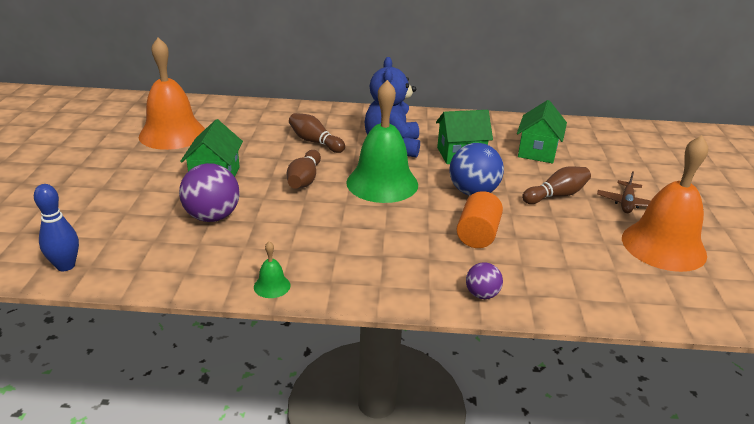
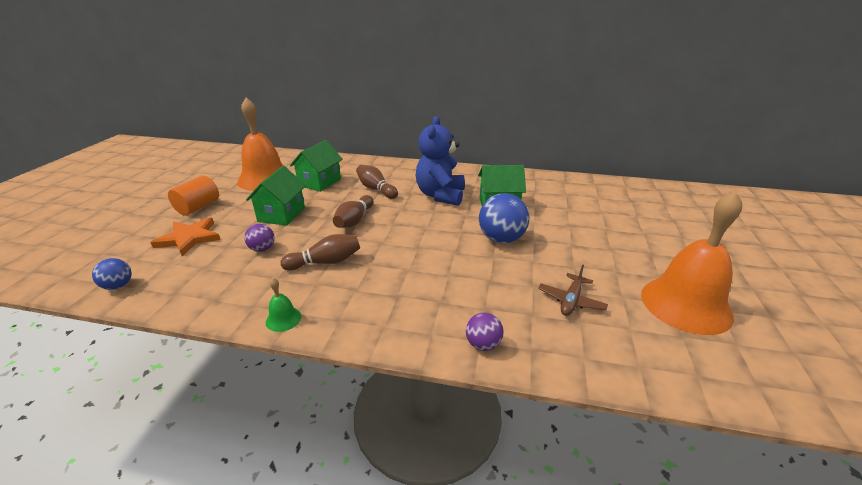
camera: 10 degrees right, 0 degrees up
blue bowling pin [34,184,79,271] -> blue ball [92,258,132,290]
purple ball [179,163,240,222] -> purple ball [244,224,275,252], size x0.55
green bell [346,80,418,203] -> none
orange cylinder [456,191,503,248] -> orange cylinder moved to [168,175,219,215]
green house [517,100,567,163] -> green house moved to [290,140,343,192]
brown bowling pin [522,166,591,204] -> brown bowling pin moved to [281,234,360,271]
brown plane [597,171,651,213] -> brown plane moved to [538,265,608,316]
none -> orange star [150,217,220,256]

